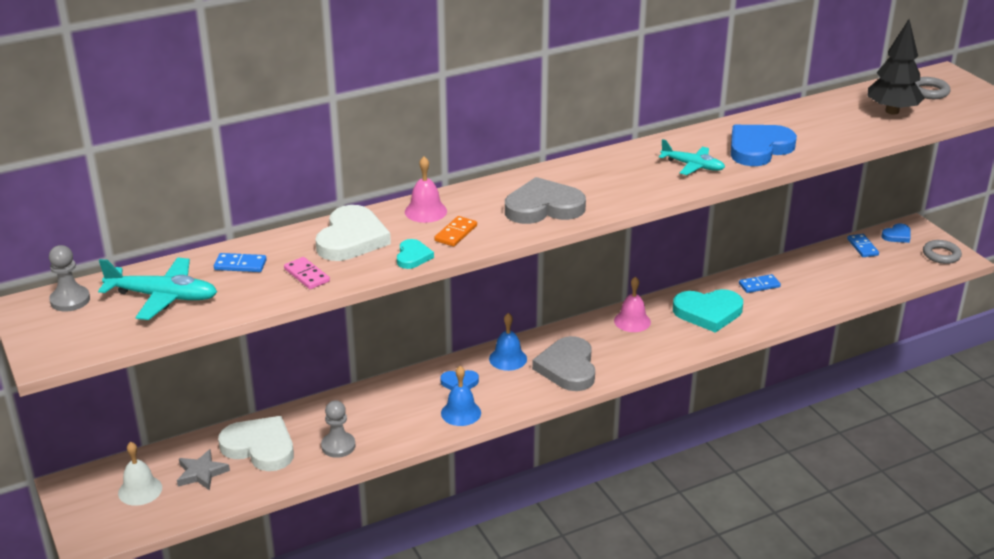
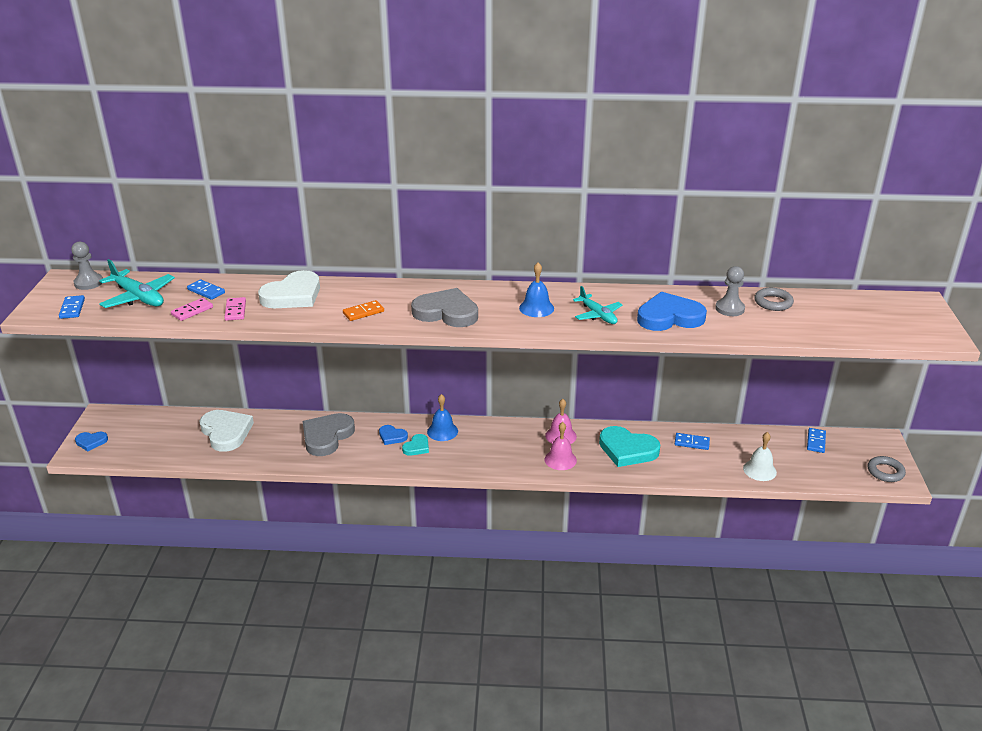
camera: 30 degrees right, 0 degrees up
white bell [118,442,162,506] -> white bell moved to [743,432,777,481]
grey star [177,449,230,491] -> none
grey pawn [321,400,355,458] -> grey pawn moved to [715,266,745,316]
turquoise heart [397,239,434,269] -> turquoise heart moved to [402,434,429,456]
pink bell [405,156,447,223] -> pink bell moved to [545,422,577,470]
blue bell [441,366,481,426] -> blue bell moved to [519,263,554,317]
grey heart [532,336,595,391] -> grey heart moved to [303,413,355,456]
black tree [867,19,925,115] -> none
blue heart [881,223,910,243] -> blue heart moved to [75,432,108,451]
grey ring [915,77,951,99] -> grey ring moved to [754,288,794,311]
none -> blue domino [59,295,85,319]
none -> pink domino [171,298,213,321]

